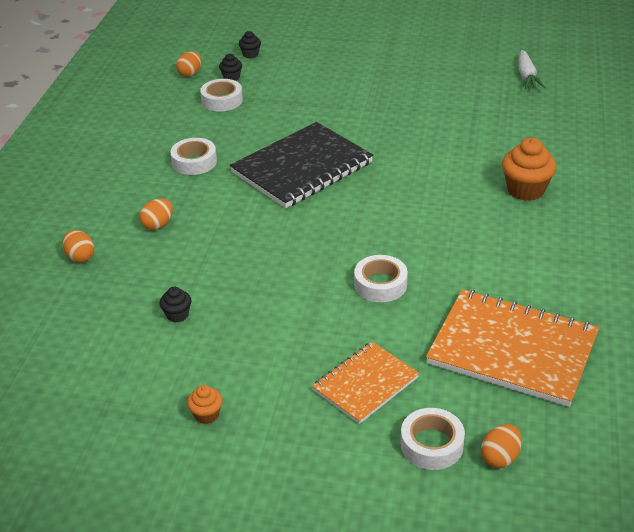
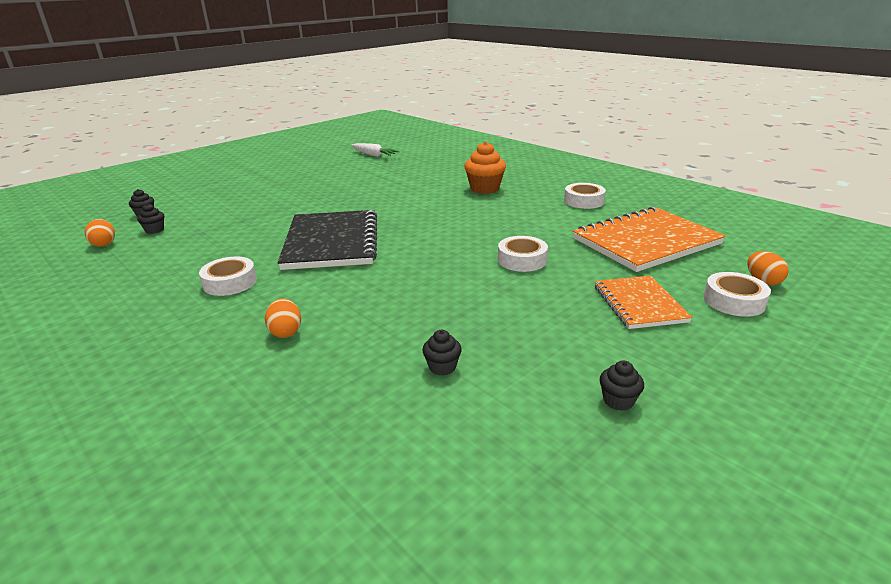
camera: 55 degrees left, 10 degrees down
orange egg [62,230,94,263] -> none
orange cupcake [187,385,223,424] -> black cupcake [600,361,644,411]
white tape [200,79,243,112] -> white tape moved to [564,183,606,209]

